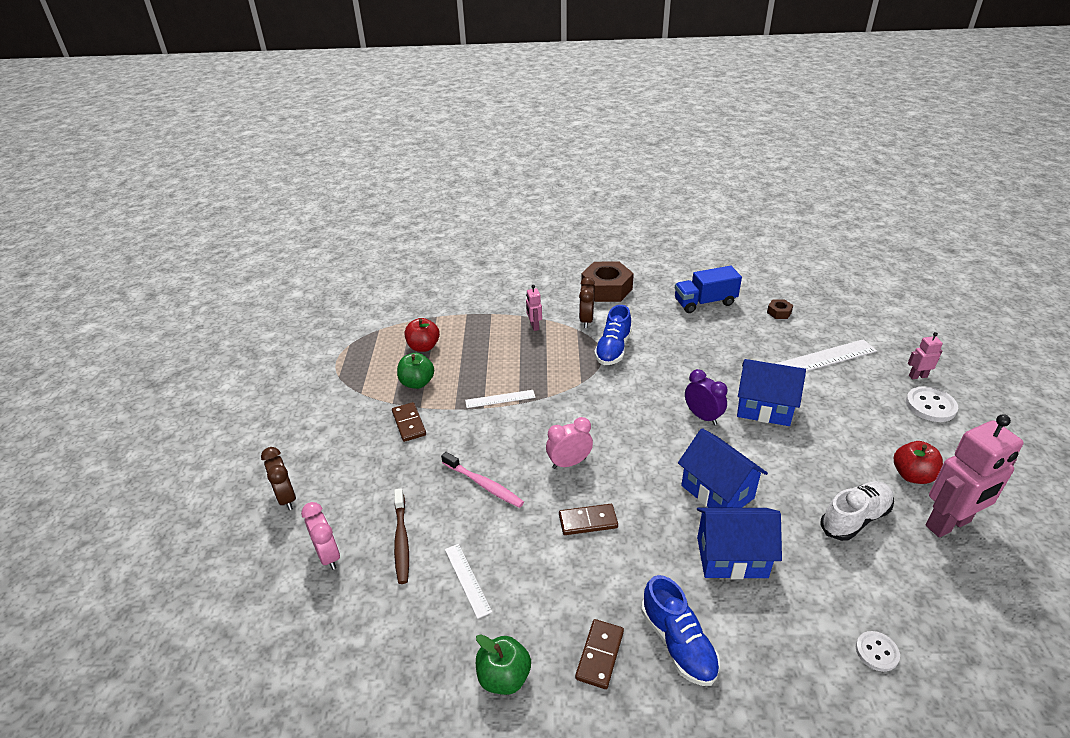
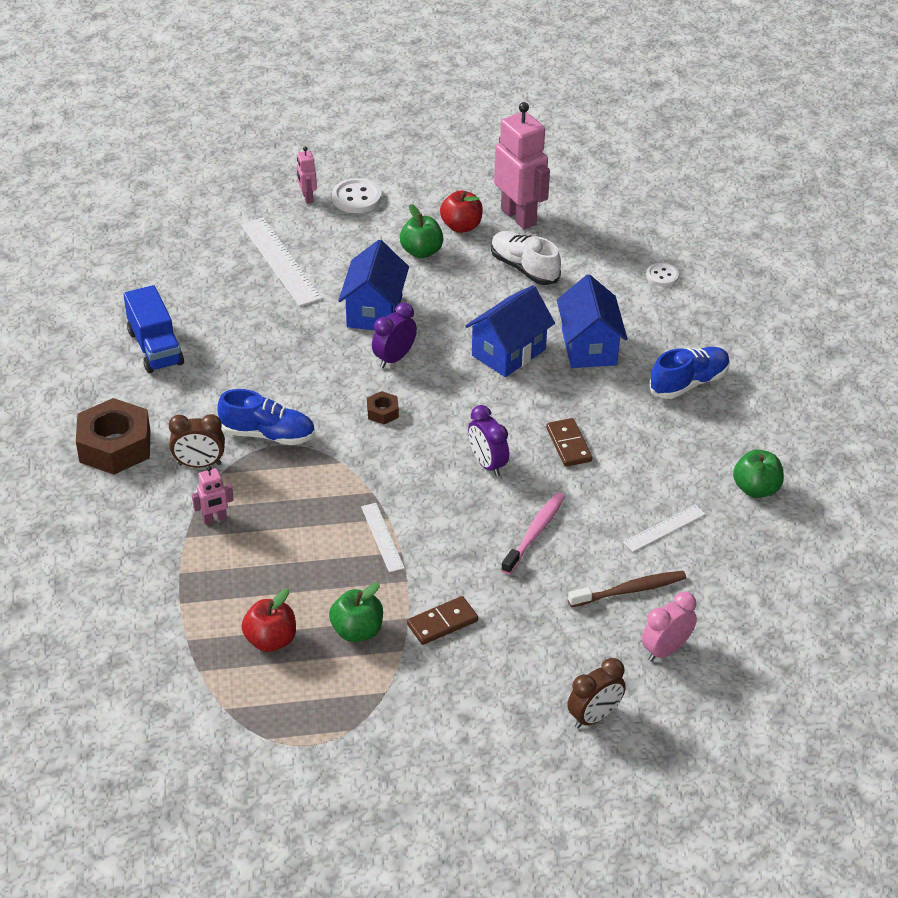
camera: 100 degrees left, 5 degrees up
pink clock [546,417,593,469] -> purple clock [468,405,509,477]
brown domino [575,619,624,689] -> none
brown nut [767,299,793,319] -> brown nut moved to [367,391,399,424]
none -> green apple [400,204,443,258]

